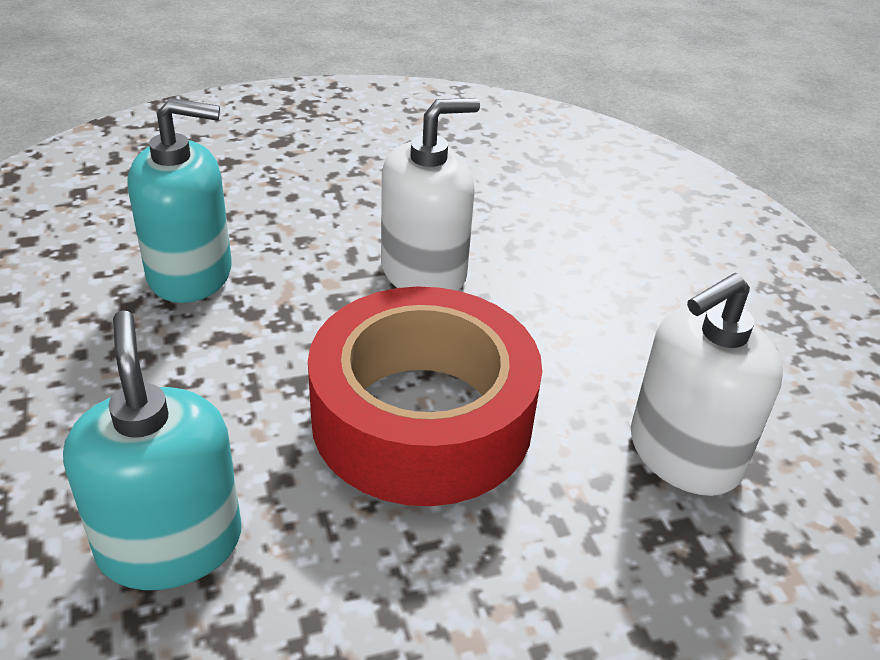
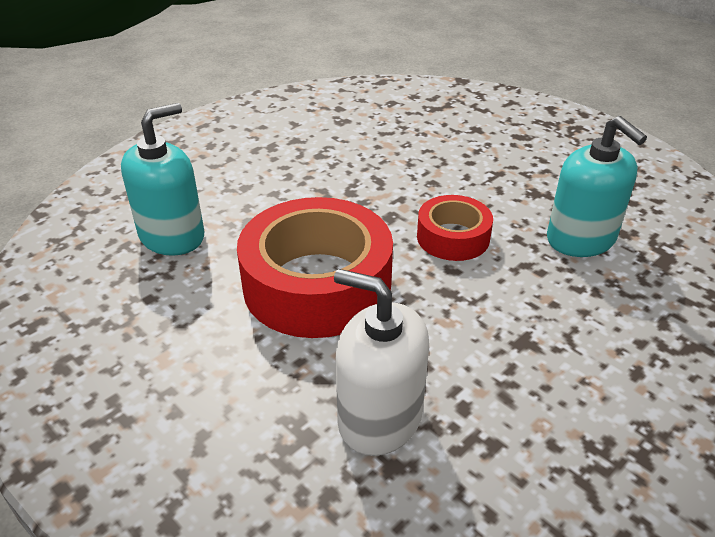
camera: 65 degrees right, 0 degrees up
turquoise soap dispenser [128,98,232,303] -> turquoise soap dispenser moved to [547,116,647,257]
white soap dispenser [381,98,480,291] -> red tape [417,195,493,261]

